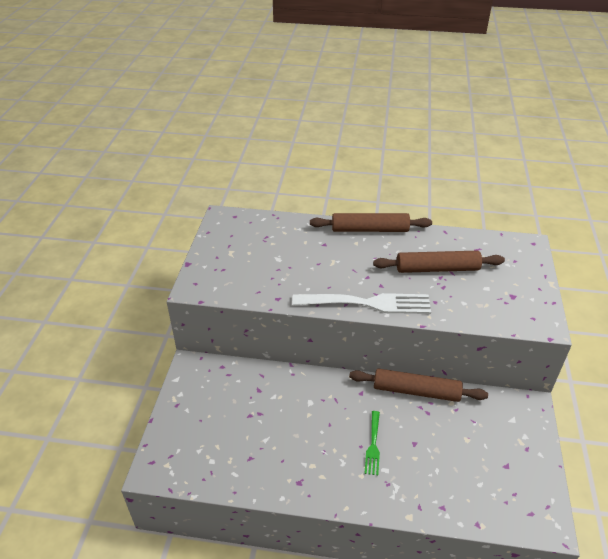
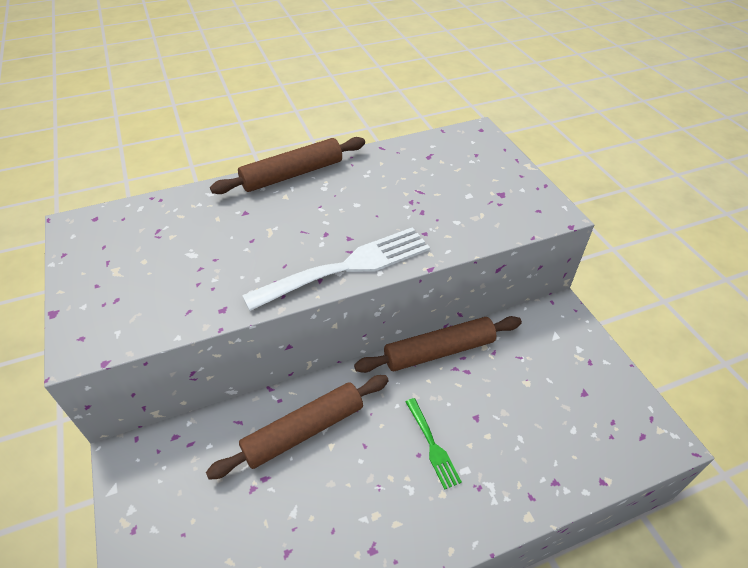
camera: 30 degrees left, 5 degrees up
brown rolling pin [373,251,505,273] -> brown rolling pin moved to [206,375,389,480]

